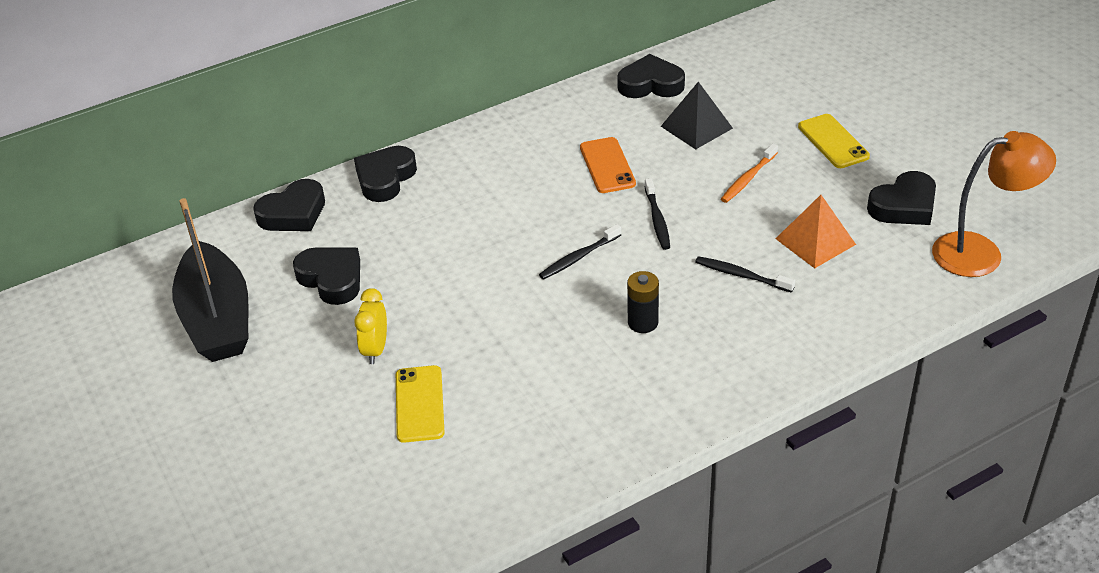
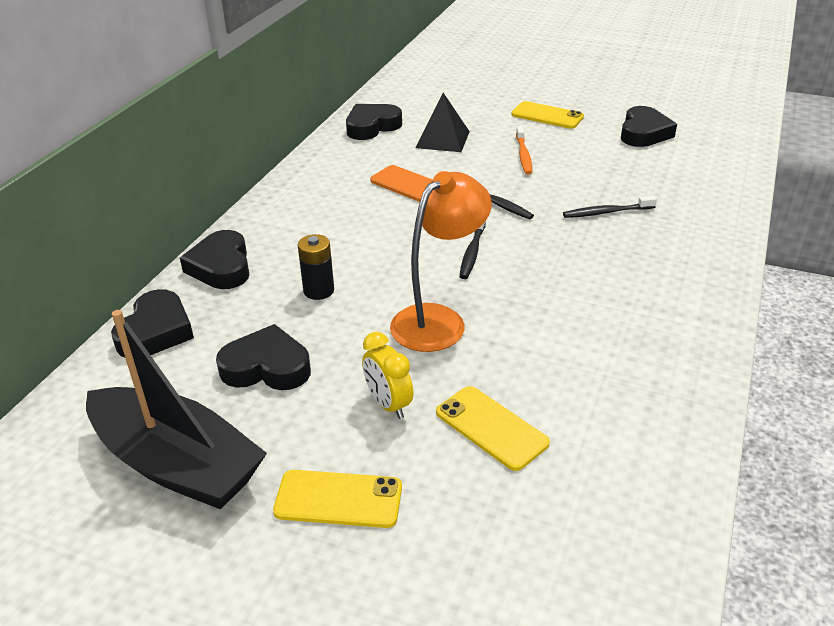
camera: 40 degrees left, 5 degrees down
black battery [627,271,659,333] -> black battery moved to [298,234,334,300]
orange pyramid [775,195,856,268] -> none
orange lamp [932,131,1056,277] -> orange lamp moved to [390,171,492,352]
none -> yellow phone [273,470,402,528]

